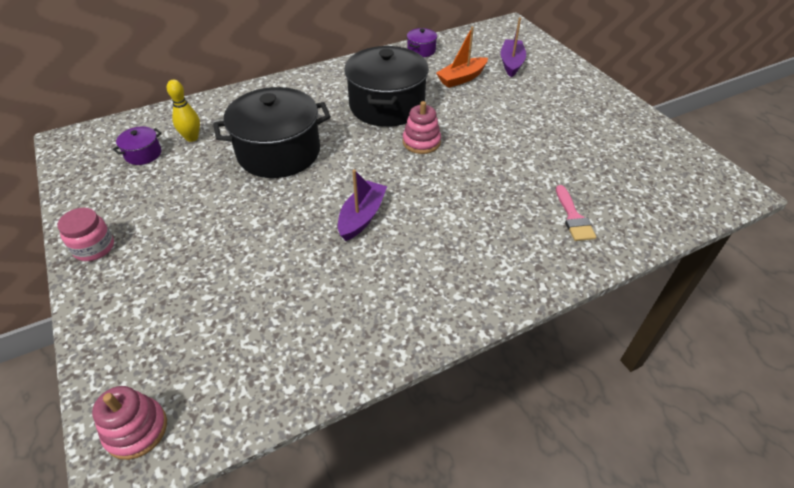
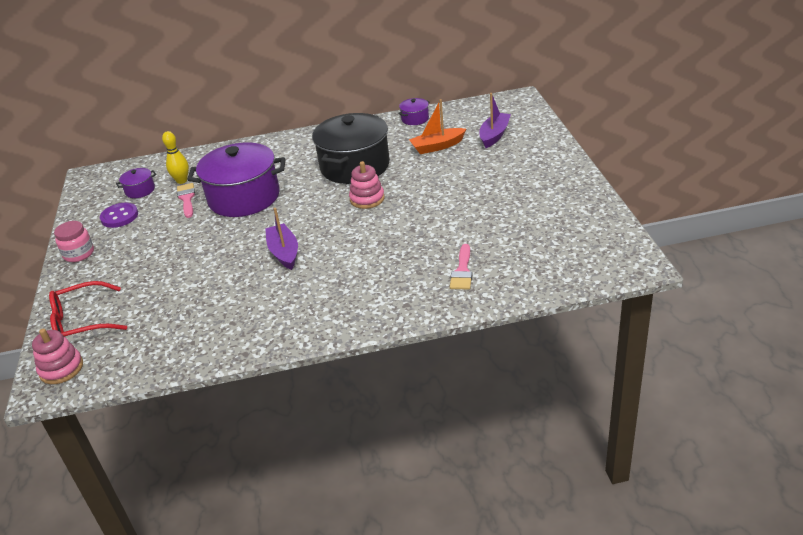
camera: 20 degrees right, 10 degrees down
black pot [213,87,331,178] -> purple pot [187,142,286,217]
purple boat [338,169,387,241] -> purple boat turned 60 degrees counterclockwise [265,208,298,270]
none -> red glasses [49,281,127,337]
none -> purple button [100,203,138,228]
none -> pink brush [177,183,195,218]

